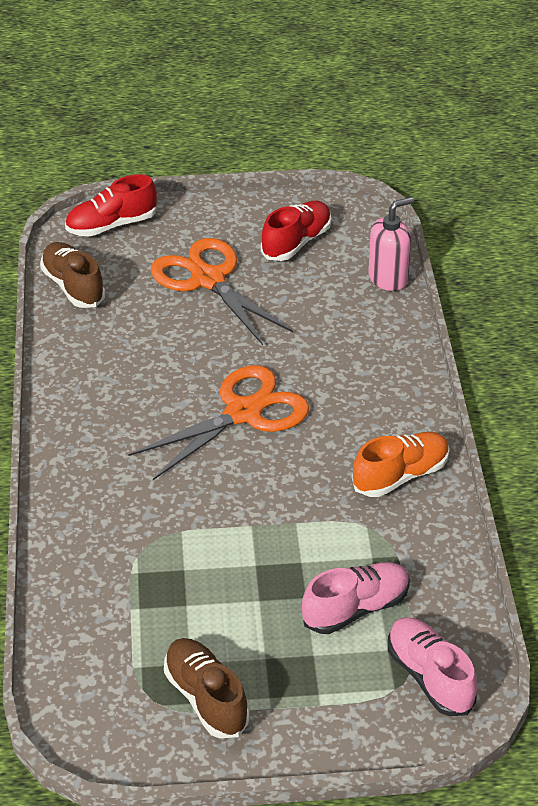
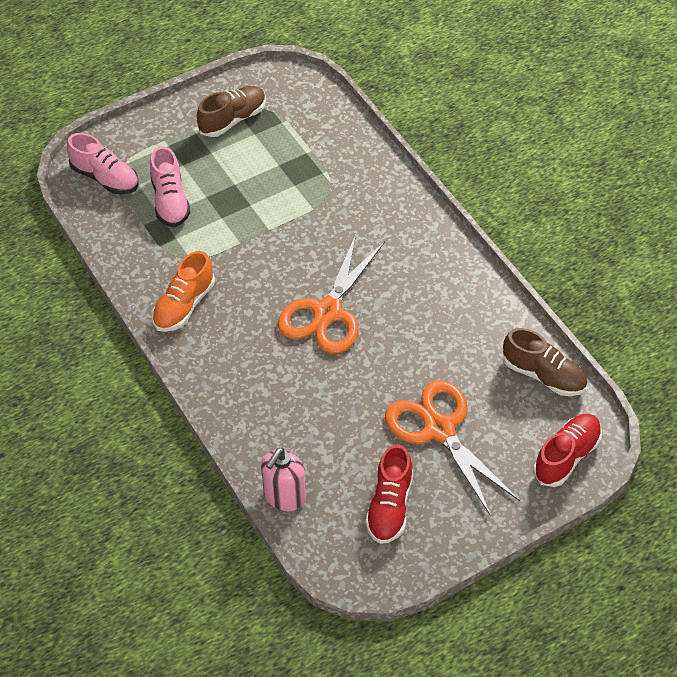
camera: 155 degrees right, 10 degrees up
orange scissors [150,238,293,345] -> orange scissors turned 150 degrees counterclockwise [385,380,520,516]
brown shoe [164,638,249,738] -> brown shoe turned 75 degrees counterclockwise [197,86,266,137]
pink shoe [302,562,410,634] -> pink shoe turned 45 degrees counterclockwise [150,147,191,227]

